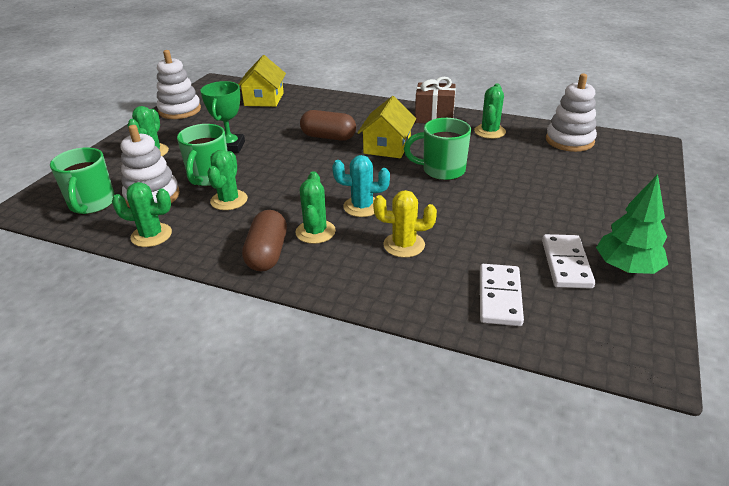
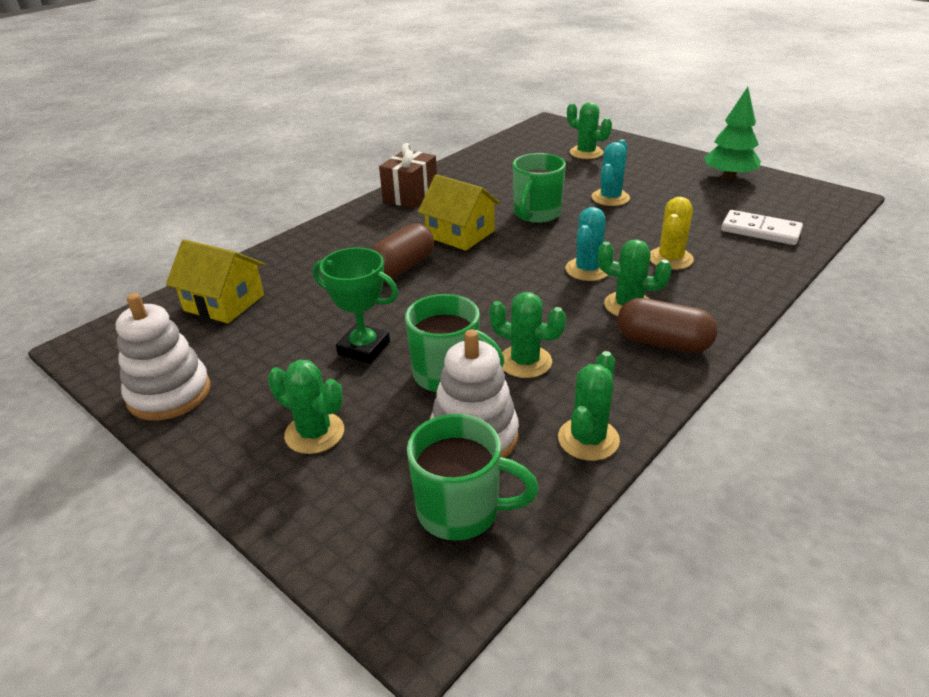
camera: 70 degrees left, 0 degrees up
green cactus [474,83,506,139] -> green cactus moved to [567,102,612,159]
white domino [542,234,595,289] -> none
white stacking toy [546,73,597,152] -> none
none -> turquoise cactus [592,139,630,206]

